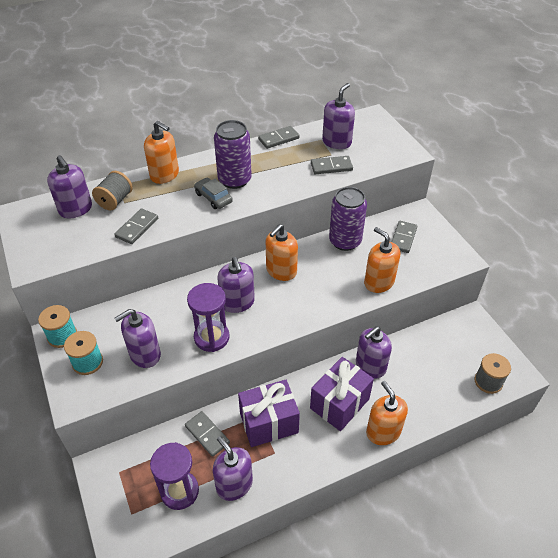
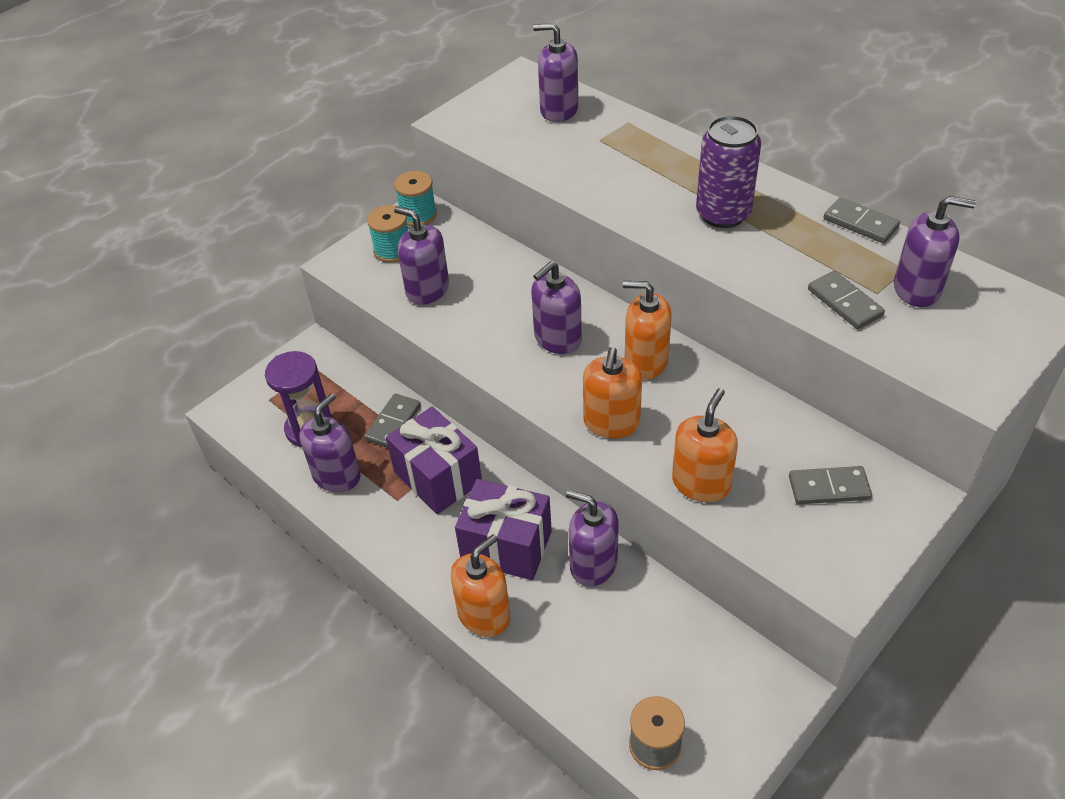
camera: 70 degrees right, 0 degrees up
purple soap dispenser [47,155,92,218] -> purple soap dispenser turned 75 degrees clockwise [533,23,578,122]
grey spool [92,171,133,210] -> none
grey domino [114,208,158,244] -> none
orange soap dispenser [144,121,179,184] -> orange soap dispenser moved to [583,347,642,438]
purple hourglass [187,283,229,352] -> none
grey car [194,177,233,209] -> none
purple can [329,187,367,251] -> none

